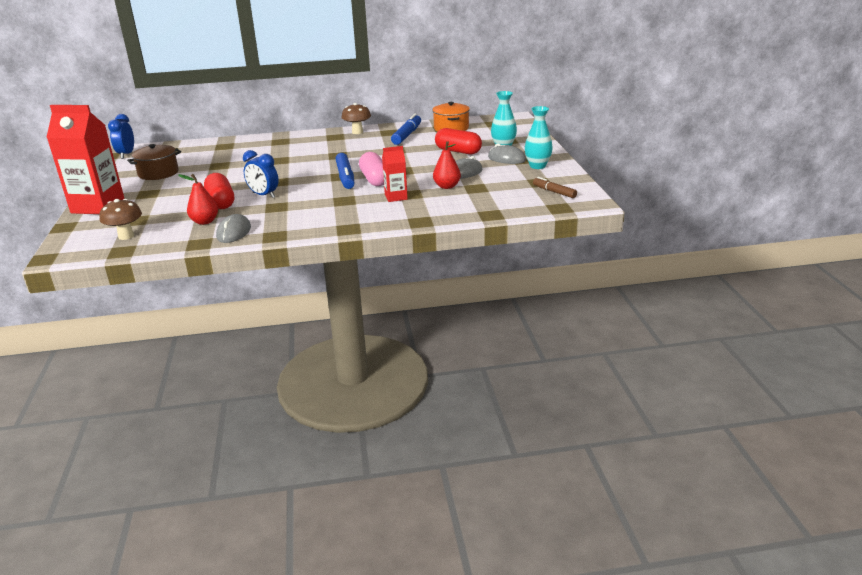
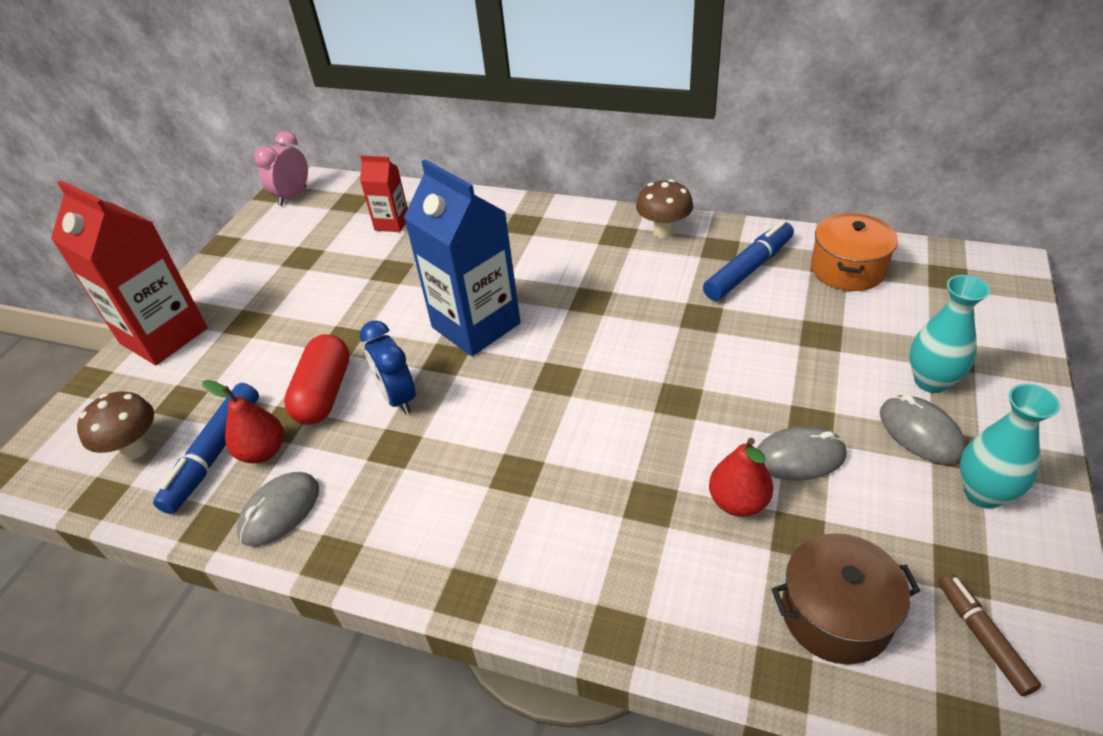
camera: 30 degrees right, 15 degrees up
blue clock [108,114,134,159] -> pink clock [254,131,308,206]
brown pot [127,144,181,180] -> brown pot moved to [772,533,920,664]
blue marker [336,153,354,189] -> blue marker moved to [153,383,259,514]
pink capsule [359,152,384,186] -> none
red carton [382,146,408,202] -> red carton moved to [360,155,408,232]
red capsule [435,128,482,154] -> none
none -> blue carton [404,159,520,356]

